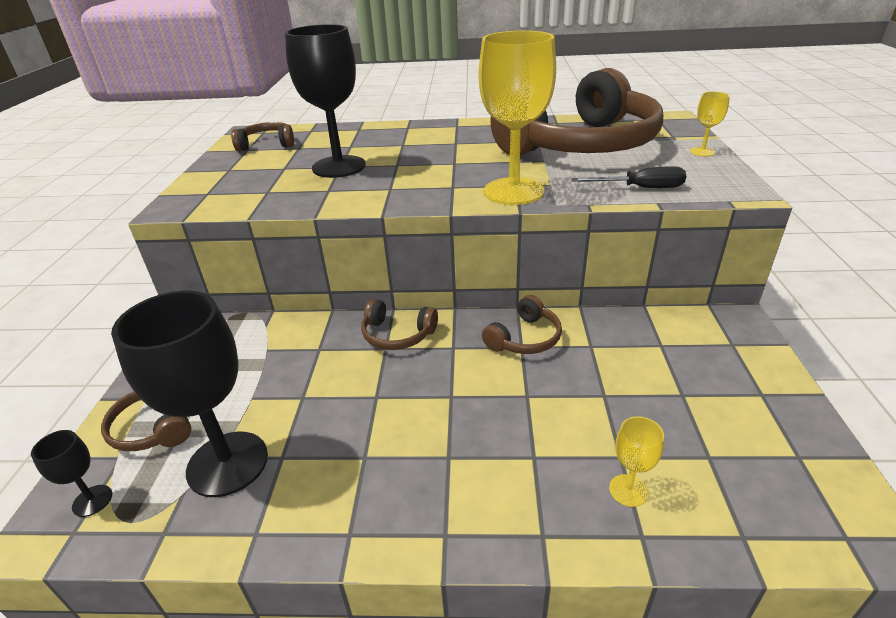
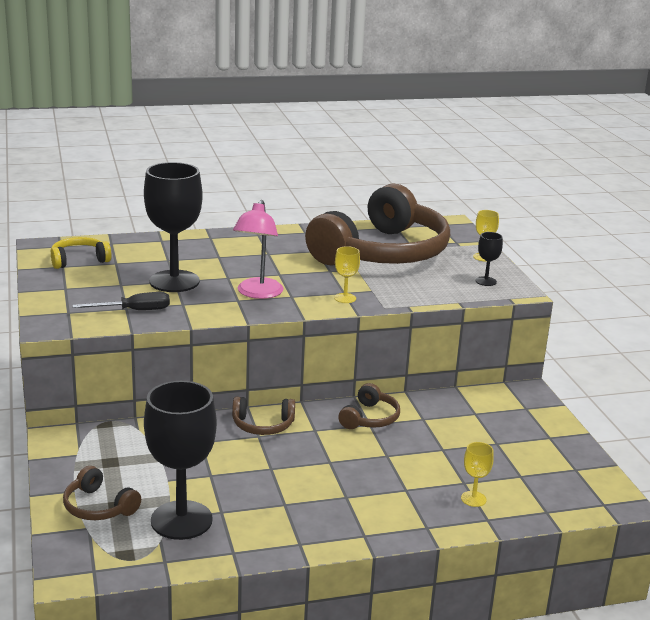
camera: 20 degrees left, 10 degrees down
black goblet [31,430,112,517] -> black goblet moved to [476,232,503,286]
brown headphones [231,122,294,151] -> yellow headphones [51,237,112,269]
yellow goblet [479,31,556,205] -> yellow goblet [334,246,360,303], size x0.44
black screwdriver [571,166,686,188] -> black screwdriver moved to [73,292,170,310]
none -> pink lamp [233,200,284,299]

